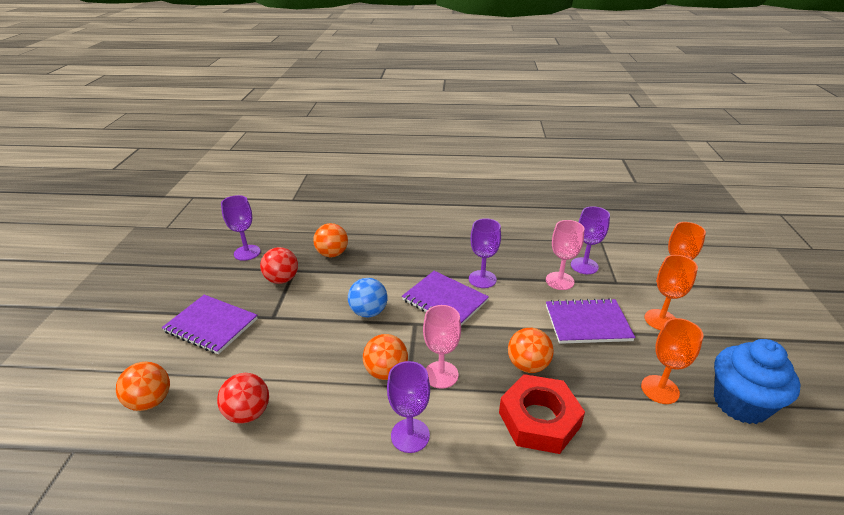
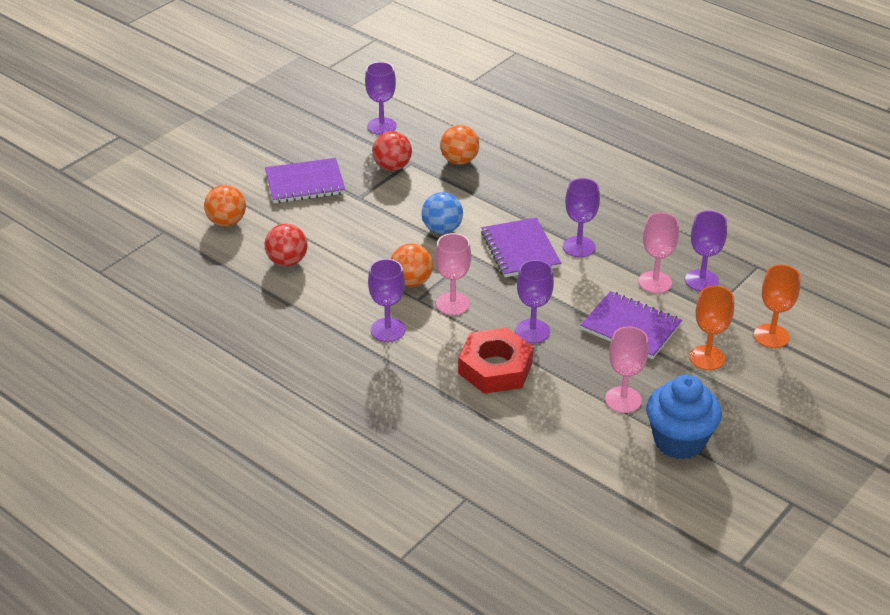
camera: 35 degrees right, 5 degrees up
purple notebook [162,295,258,354] -> purple notebook turned 75 degrees counterclockwise [265,158,346,203]
orange ball [508,328,554,373] -> purple goblet [515,260,554,343]
orange goblet [641,318,704,404] -> pink goblet [605,326,648,413]

